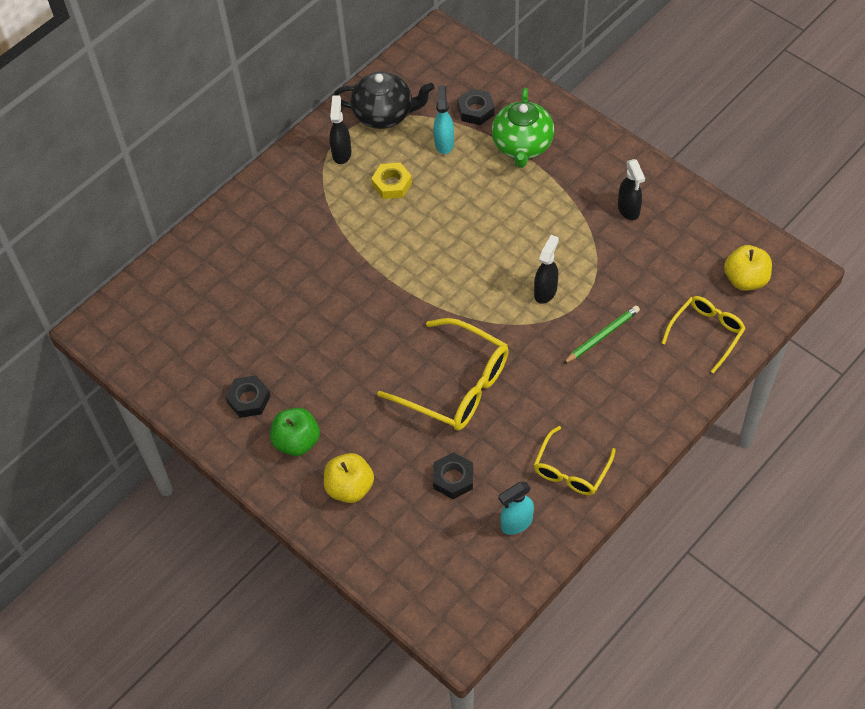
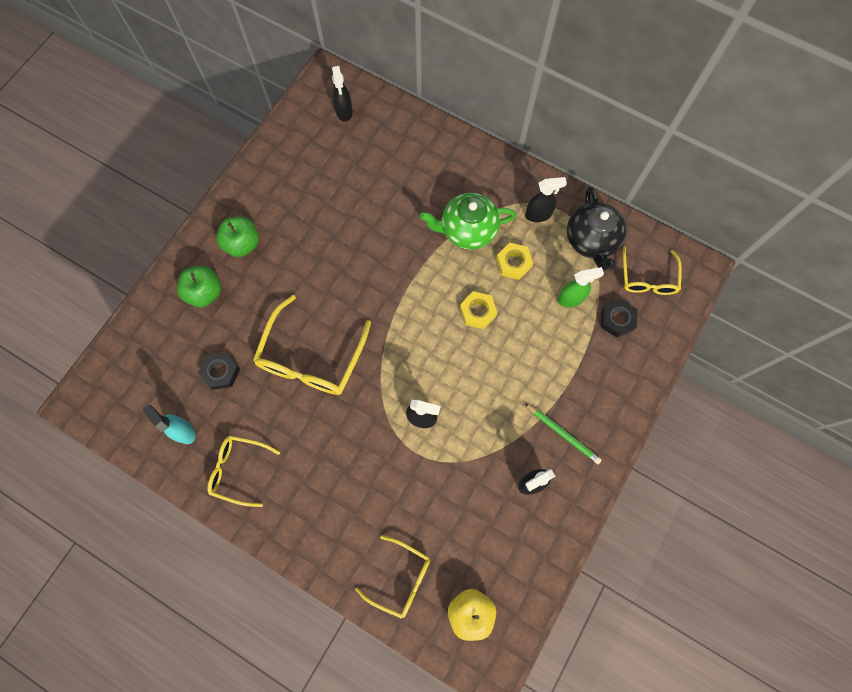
camera: 75 degrees right, 15 degrees up
black nut [225,375,271,418] -> none
yellow apple [324,453,374,503] -> green apple [177,266,221,307]
turquoise spray bottle [434,85,454,154] -> green spray bottle [557,267,604,307]
green teapot [492,88,554,168] -> green teapot moved to [420,193,516,250]
green pencil [563,305,640,364] -> green pencil moved to [525,403,602,464]
none -> black spray bottle [332,66,353,122]
none -> yellow nut [460,291,497,329]
none -> yellow glasses [623,246,682,295]

